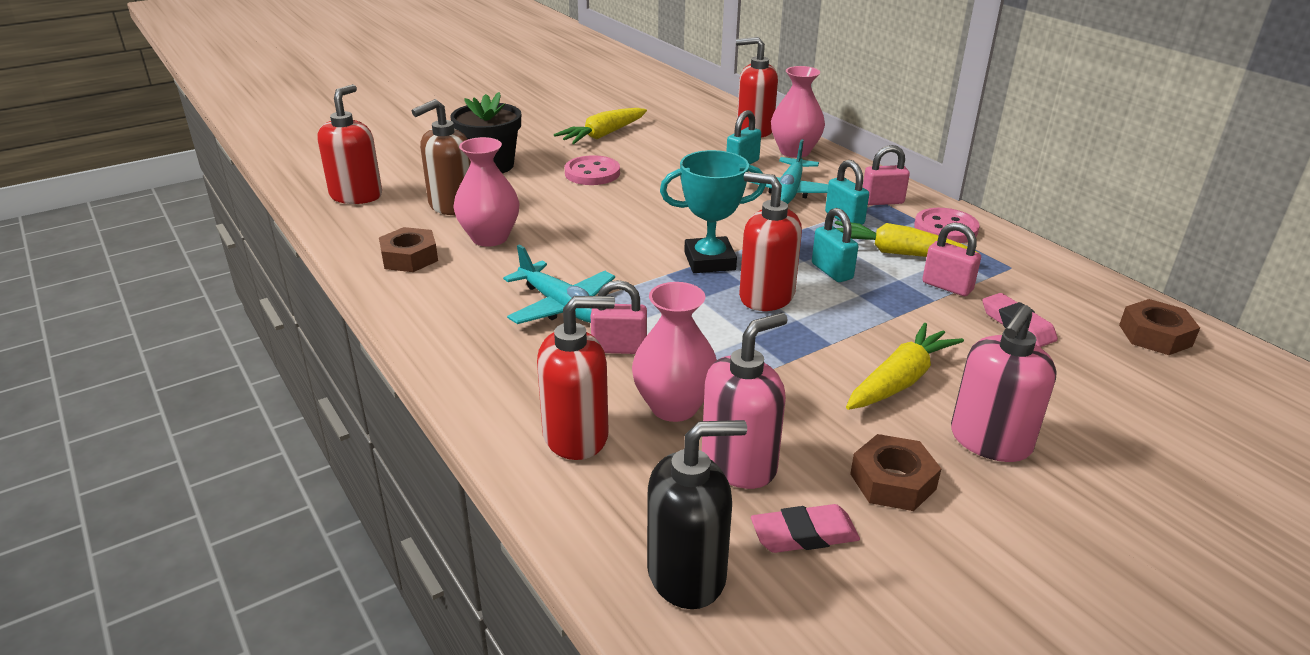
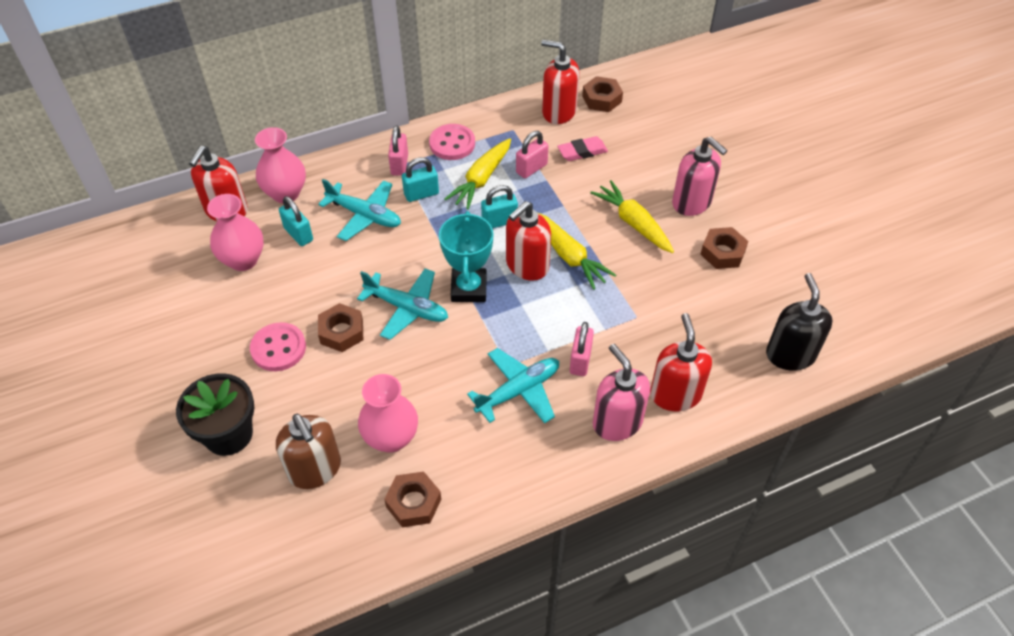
camera: 80 degrees left, 20 degrees up
red soap dispenser [317,84,382,204] -> red soap dispenser moved to [541,39,580,124]
yellow carrot [554,108,647,144] -> yellow carrot moved to [538,213,616,290]
pink vase [632,282,717,422] -> pink vase moved to [207,194,264,271]
pink soap dispenser [702,313,788,489] -> pink soap dispenser moved to [593,344,650,441]
pink eraser [751,504,860,553] -> none
none -> brown nut [318,303,363,352]
none -> turquoise plane [357,268,448,340]

